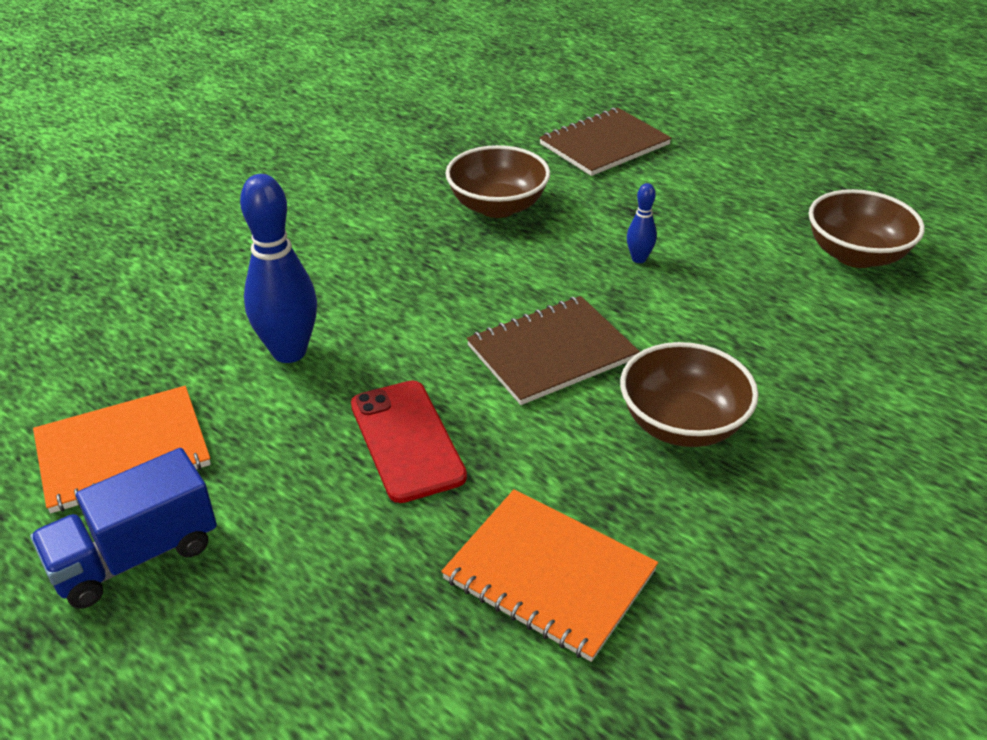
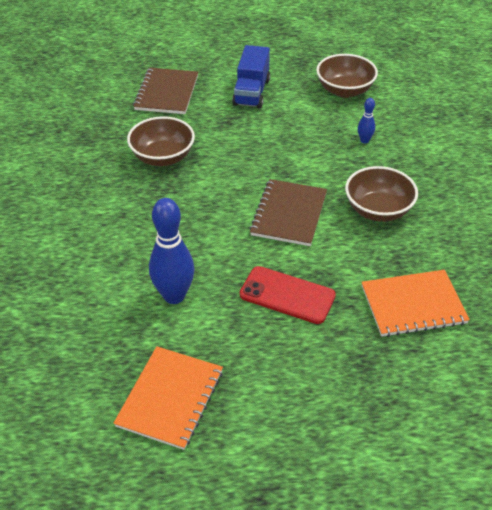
camera: 45 degrees left, 5 degrees up
blue truck [30,448,217,609] -> blue truck moved to [232,45,270,108]
blue bowling pin [627,183,657,263] -> blue bowling pin moved to [358,98,375,143]

